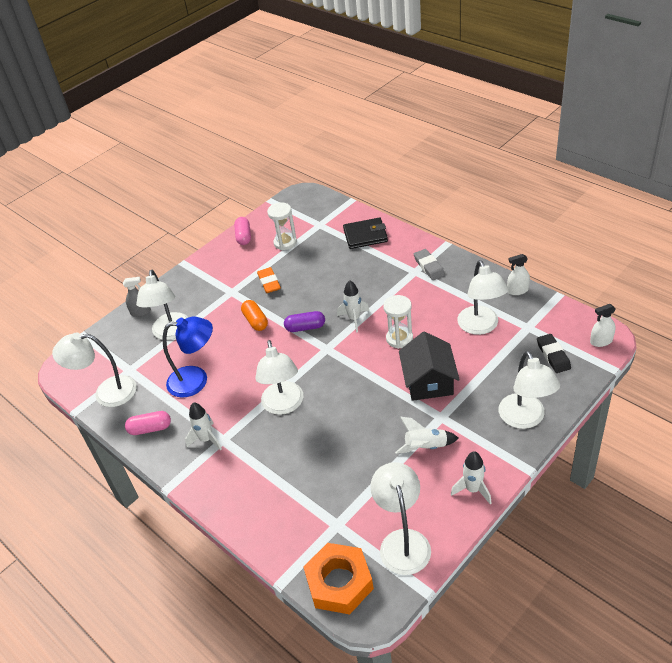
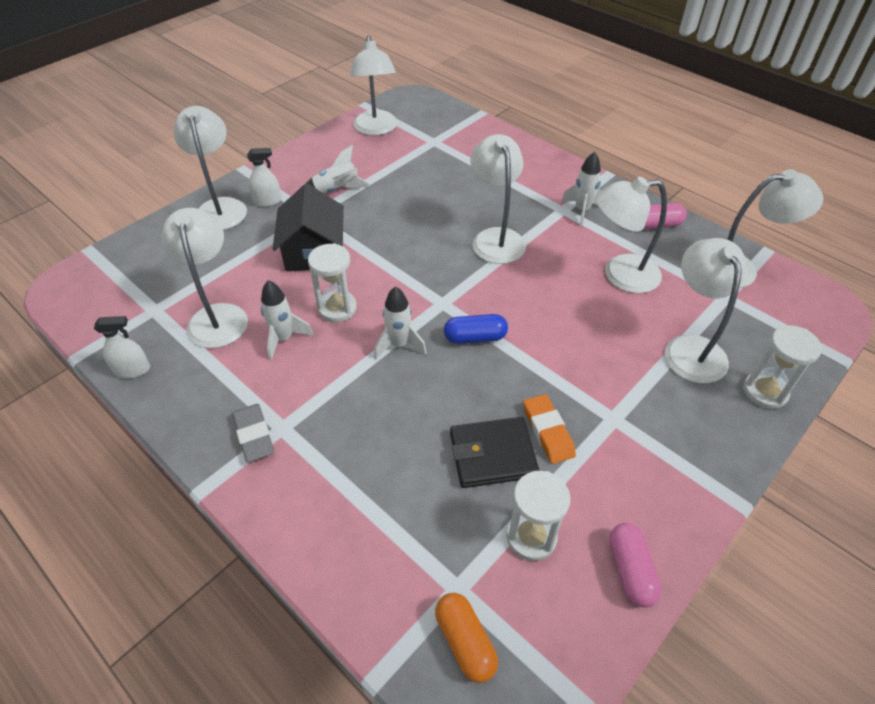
camera: 175 degrees right, 5 degrees up
grey spray bottle [123,277,151,317] -> white hourglass [743,325,822,409]
blue lamp [163,317,213,398] -> white lamp [596,177,667,293]
orange capsule [241,300,268,331] -> orange capsule moved to [435,593,498,683]
purple capsule [284,311,325,332] -> blue capsule [444,314,508,344]
orange nut [304,543,374,615] -> none
black wallet [343,217,388,249] -> black wallet moved to [450,417,539,488]
white rocket [451,451,492,504] -> white rocket moved to [261,280,313,361]
black eraser [537,334,571,373] -> none
white spray bottle [590,304,616,347] -> white spray bottle moved to [247,148,282,207]

